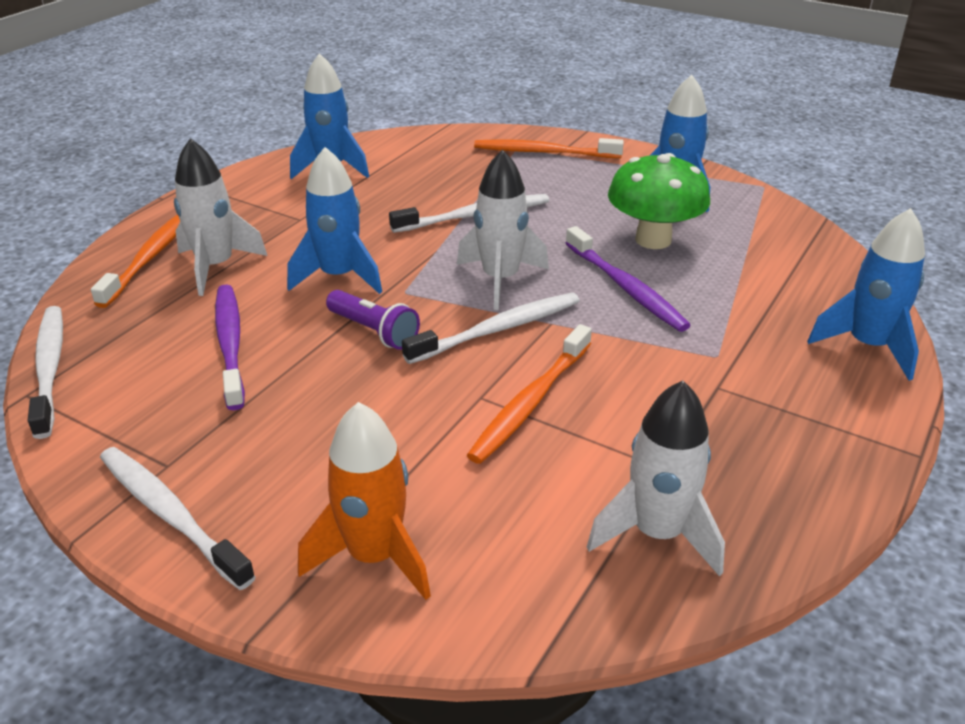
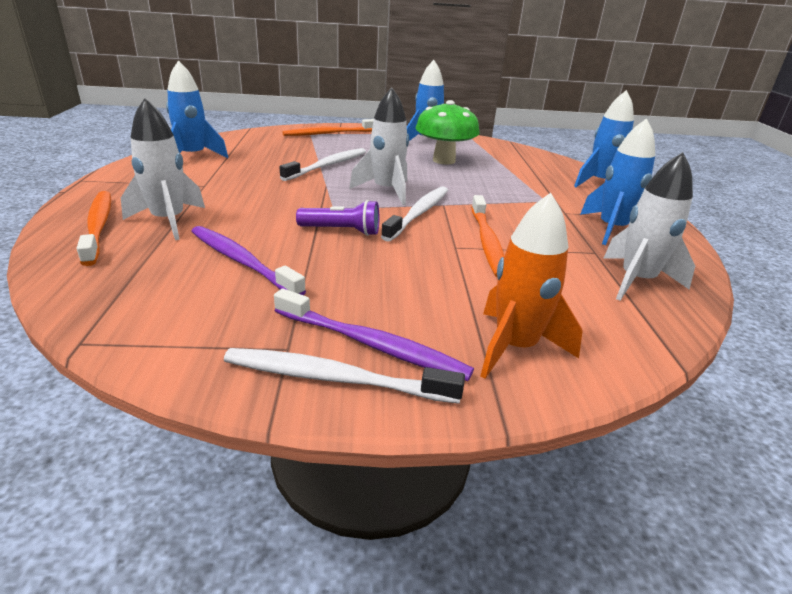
camera: 35 degrees left, 5 degrees down
white toothbrush [28,306,63,439] -> none
blue rocket [287,147,382,294] -> blue rocket moved to [580,118,655,245]
purple toothbrush [565,226,691,332] -> purple toothbrush moved to [274,289,474,381]

